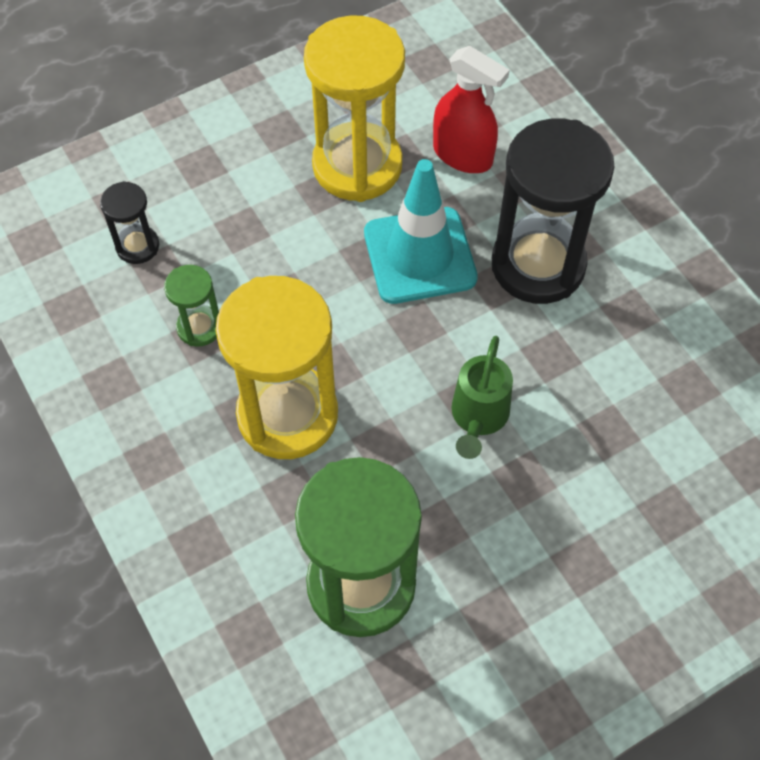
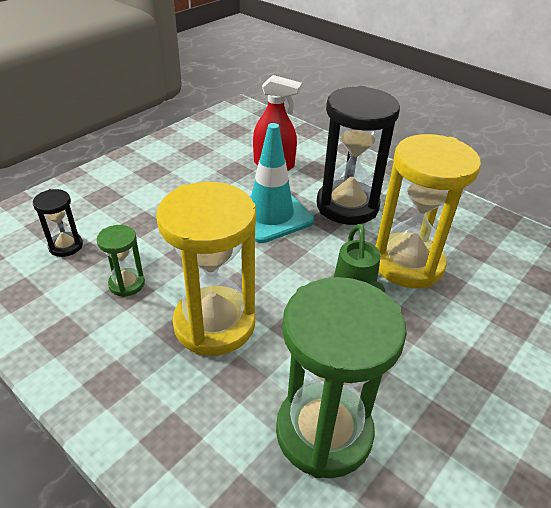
camera: 20 degrees left, 20 degrees down
yellow hourglass [304,15,405,202] -> yellow hourglass moved to [376,134,481,288]

